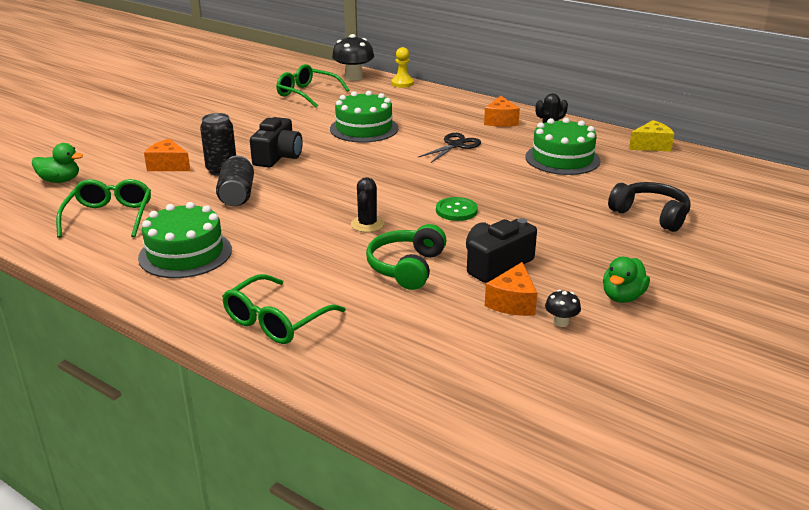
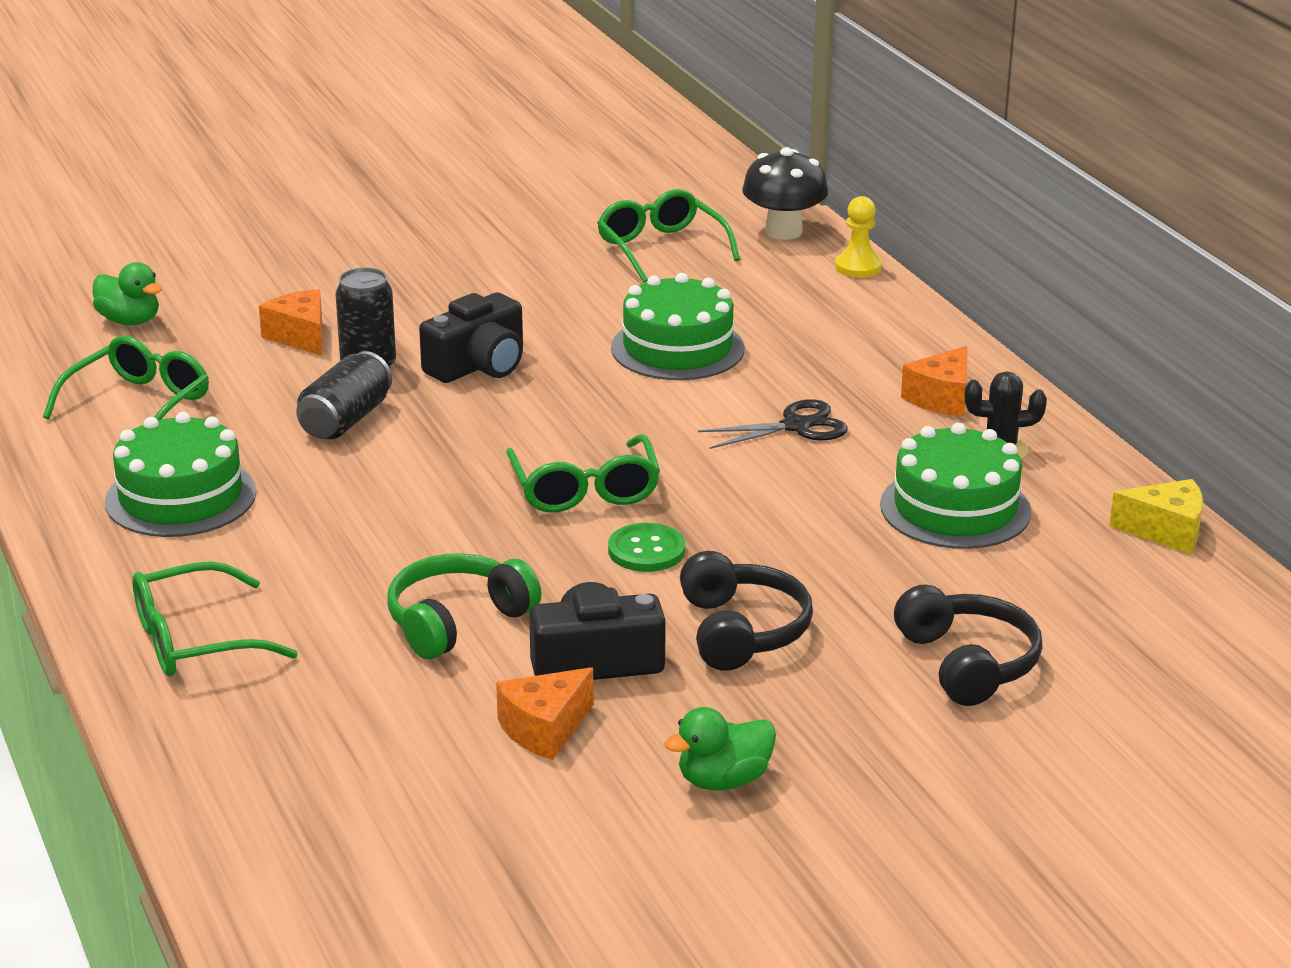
camera: 30 degrees right, 0 degrees up
black cactus [351,177,384,232] -> none
black mushroom [545,290,581,327] -> none
none -> green glasses [506,434,660,512]
none -> black headphones [680,551,813,671]

